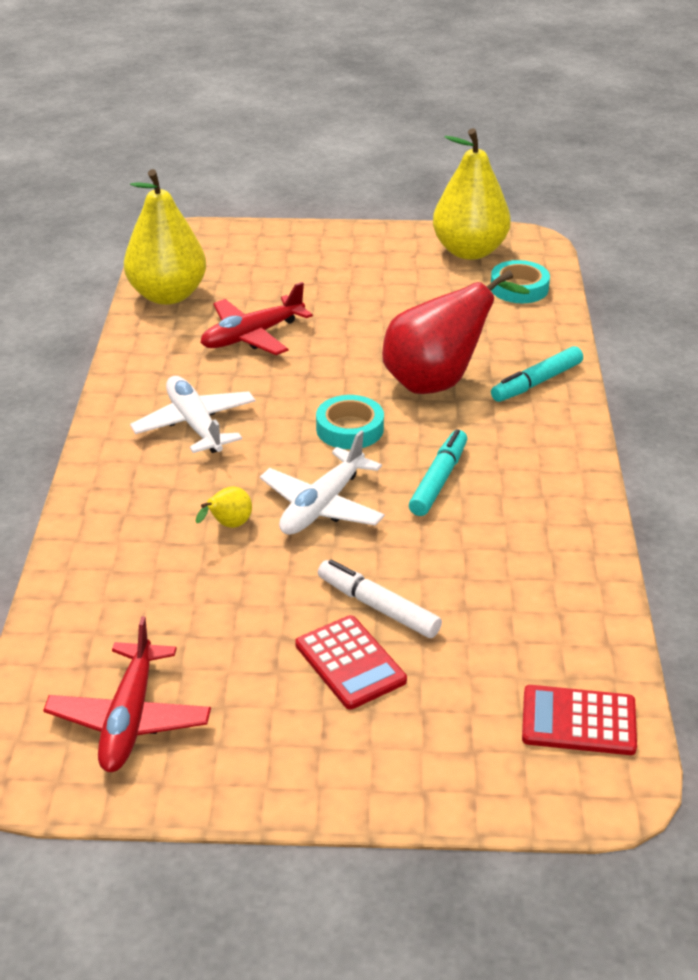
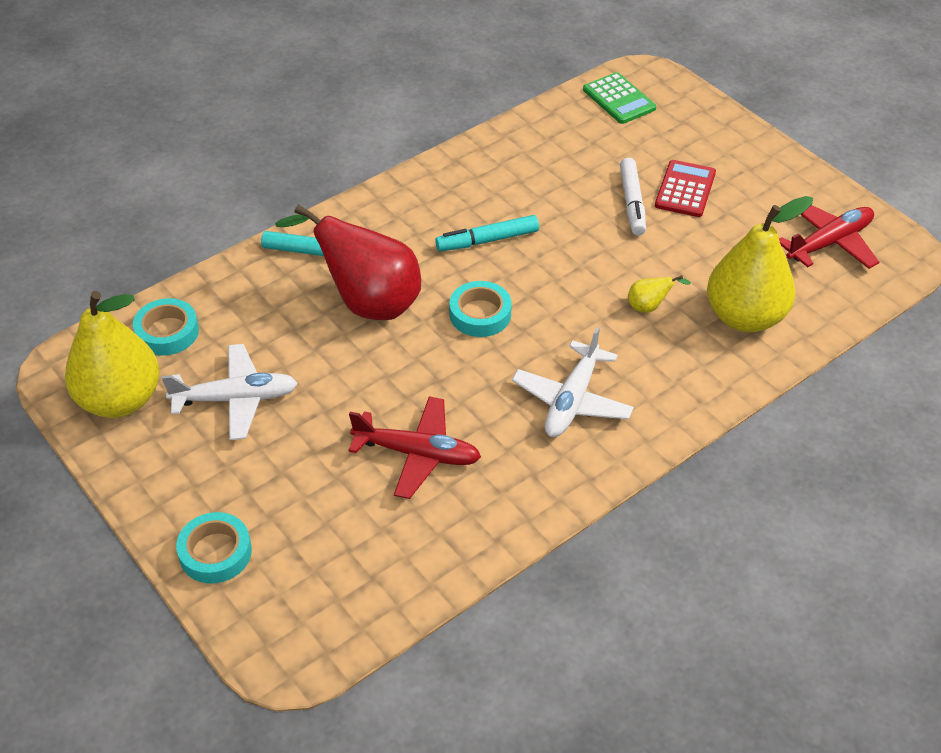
camera: 130 degrees left, 10 degrees up
yellow pear [124,169,206,305] -> yellow pear moved to [707,196,813,332]
white plane [260,430,385,535] -> white plane moved to [162,344,298,440]
red calculator [522,685,637,755] -> green calculator [583,72,656,124]
none -> turquoise tape [176,512,252,584]

